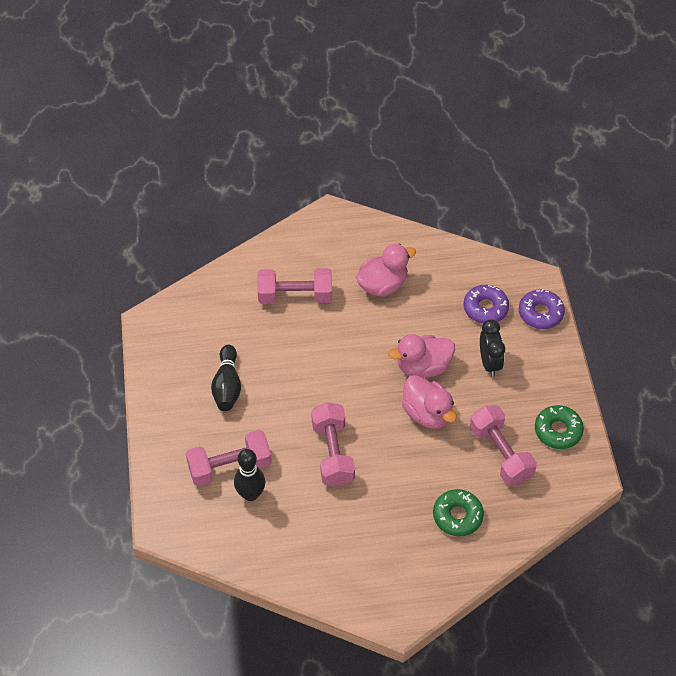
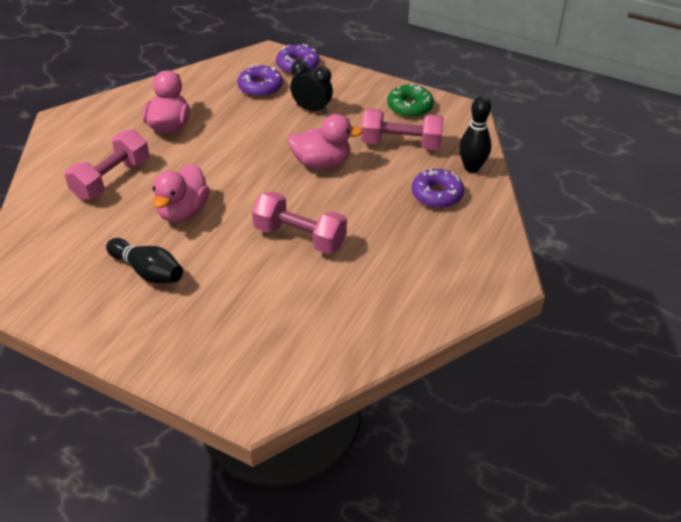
camera: 55 degrees left, 10 degrees down
pink dumbbell [186,430,272,486] -> none
black bowling pin [234,449,265,501] -> black bowling pin moved to [459,96,492,173]
pink duck [388,334,455,378] -> pink duck moved to [153,164,210,222]
green donut [433,489,484,536] -> purple donut [412,169,464,208]

